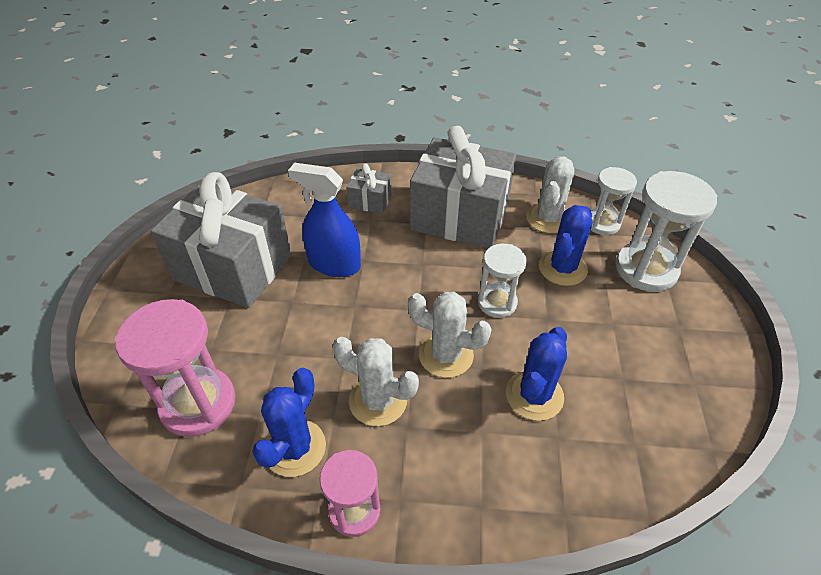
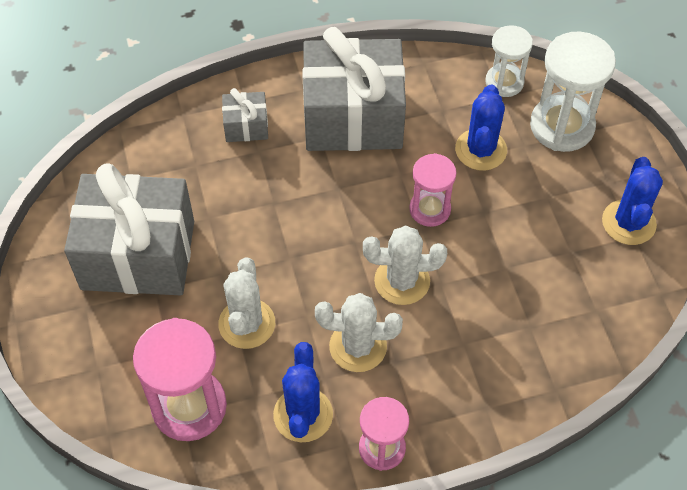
camera: 20 degrees left, 10 degrees up
blue spray bottle [288,163,361,277] -> none
white hourglass [478,244,527,318] -> pink hourglass [409,153,456,227]
blue cactus [506,327,567,421] -> blue cactus moved to [602,157,663,245]
white cactus [526,156,574,233] -> white cactus moved to [218,257,275,349]

